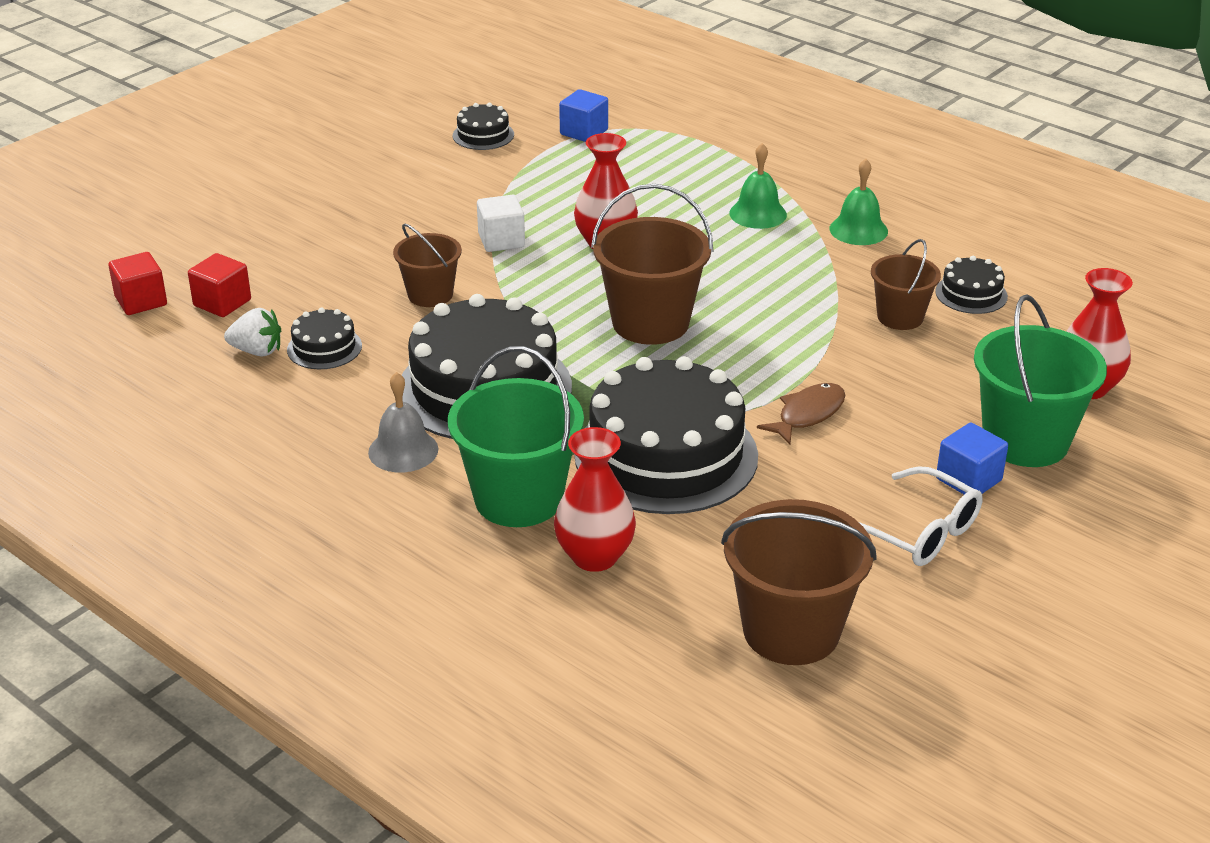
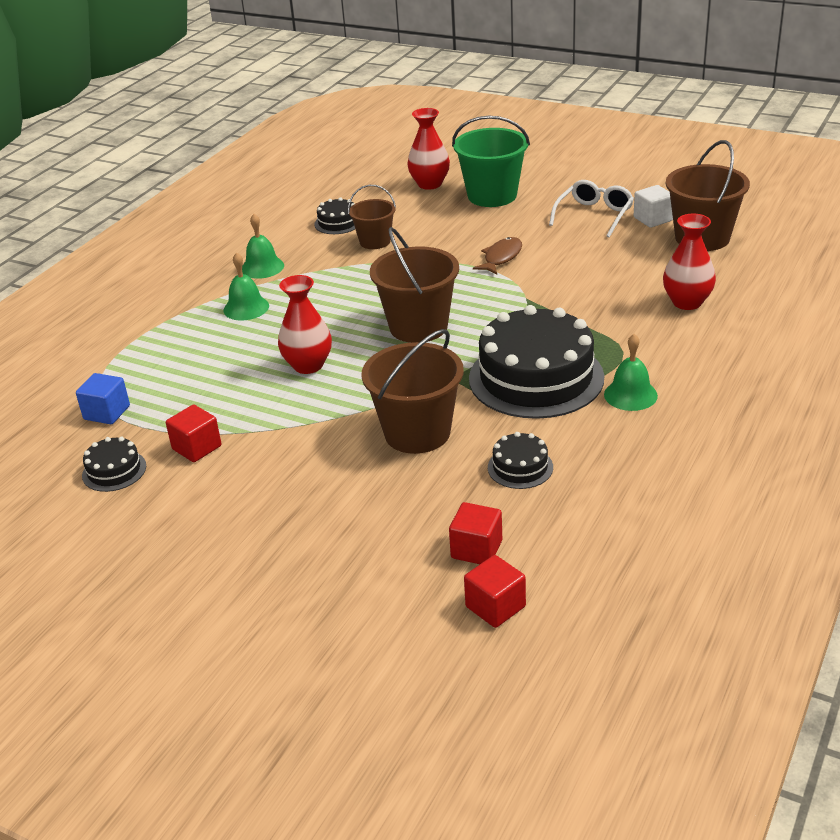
camera: 100 degrees left, 0 degrees up
white strawberry [224,308,281,356] -> none
grey bell [368,372,438,472] -> green bell [604,334,658,411]
brown bucket [393,223,462,307] -> brown bucket [362,329,464,454], size x1.67
green bucket [448,346,584,527] -> none
white cube [477,195,525,252] -> white cube moved to [634,185,673,228]
black cake [574,356,758,514] -> none
brown fish [757,383,845,445] -> brown fish turned 90 degrees clockwise [473,237,522,275]
blue cube [936,423,1008,494] -> none
none -> red cube [166,405,221,462]

